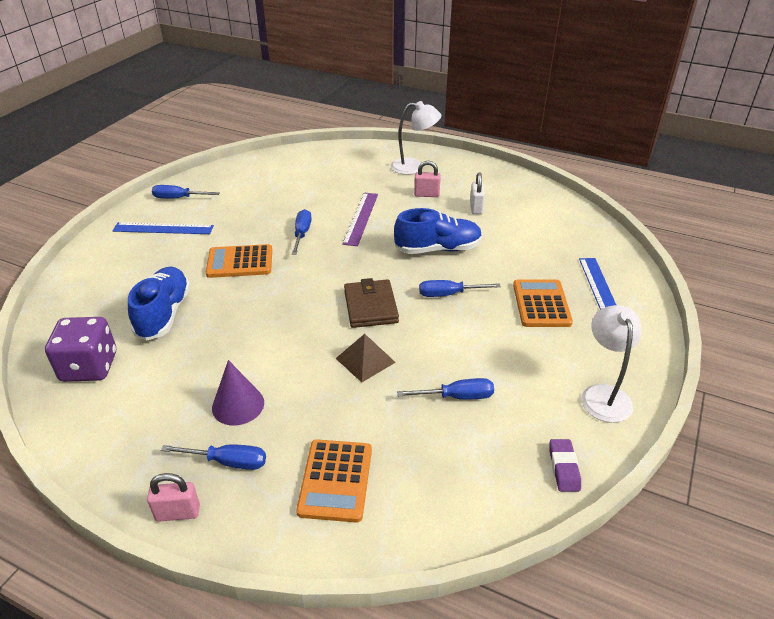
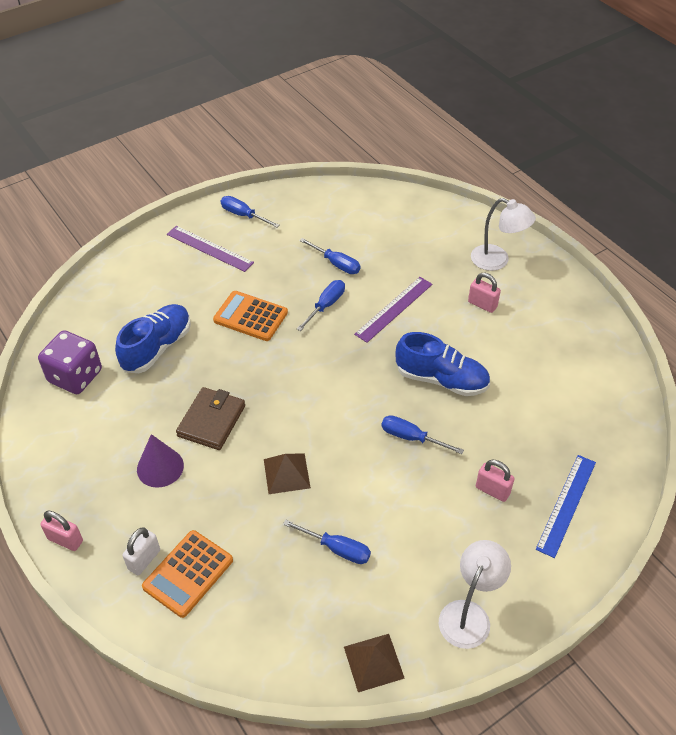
camera: 30 degrees right, 10 degrees up
blue ruler [113,222,214,234] -> purple ruler [167,226,254,272]
blue screwdriver [161,444,266,470] -> blue screwdriver moved to [299,238,360,274]
brown wallet [344,278,399,328] -> brown wallet moved to [176,387,245,450]
white padlock [470,172,485,214] -> white padlock moved to [122,528,160,575]
orange calculator [513,279,573,327] -> pink padlock [476,460,514,502]
purple eraser [549,439,581,492] -> brown pyramid [344,634,405,692]

